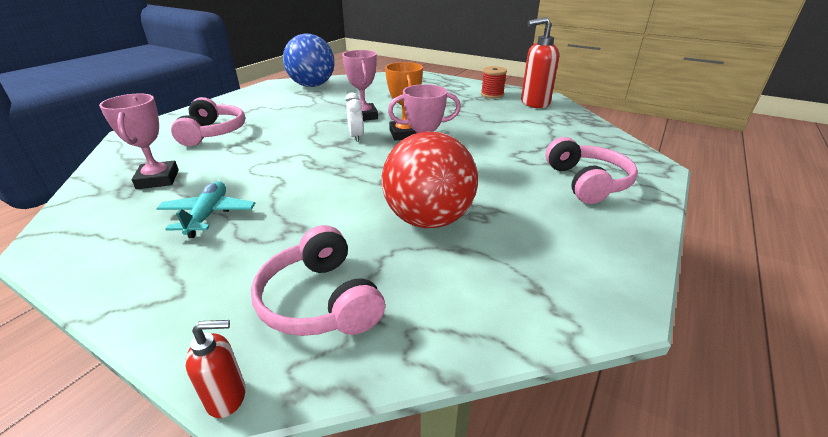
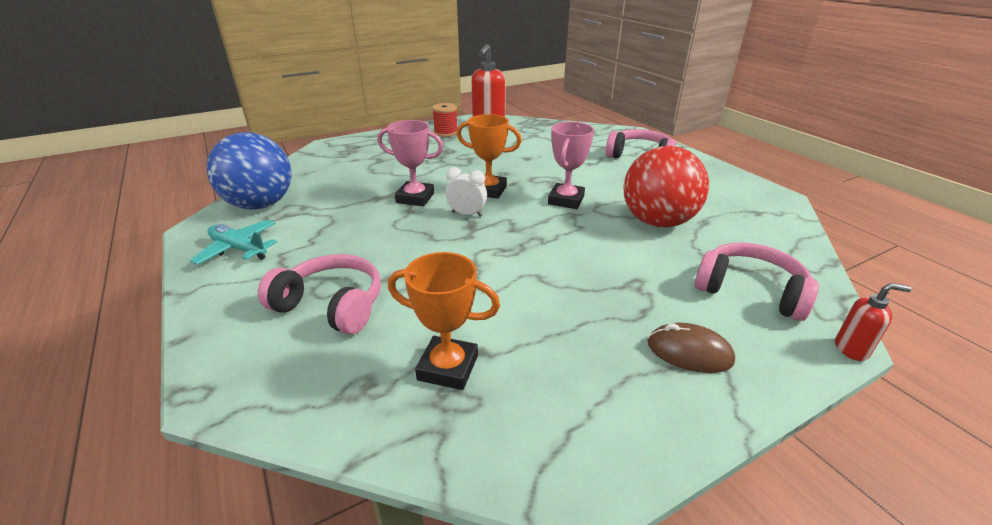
camera: 60 degrees left, 0 degrees up
pink trophy [99,94,179,189] -> orange trophy [388,252,500,390]
turquoise plane [156,181,255,238] -> turquoise plane moved to [190,220,277,265]
red soap dispenser [185,320,246,418] -> red soap dispenser turned 75 degrees clockwise [835,283,912,361]
pink headphones [251,225,385,336] -> pink headphones turned 150 degrees counterclockwise [695,242,819,321]
none -> brown mouse [648,323,735,373]

